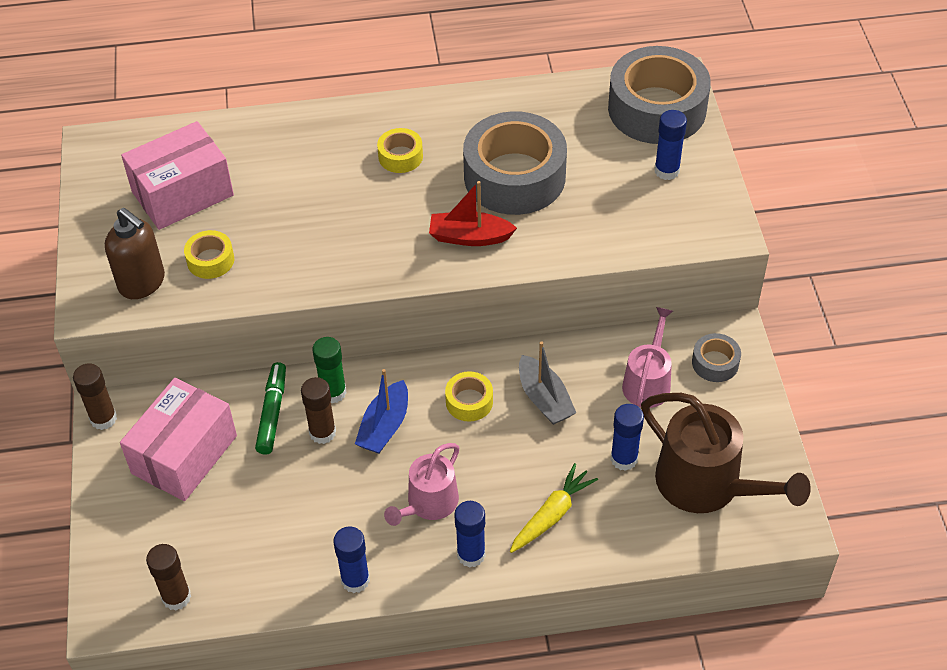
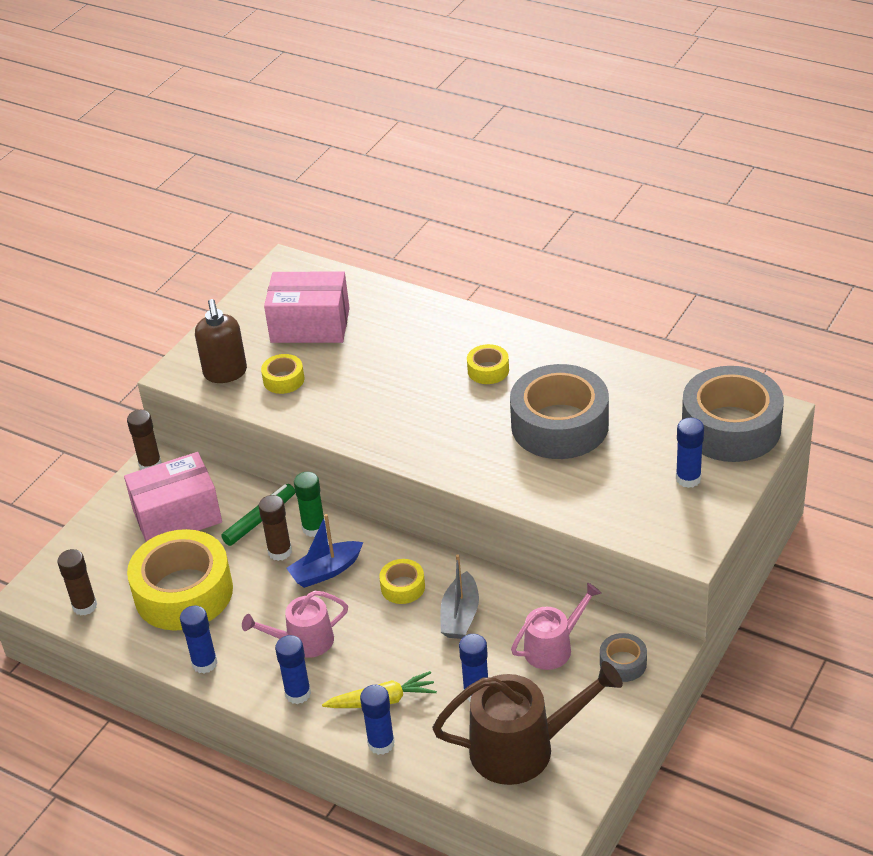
camera: 40 degrees right, 10 degrees down
red boat [429,181,517,246] -> none
brown watering can [641,393,811,513] -> brown watering can turned 90 degrees counterclockwise [432,661,623,785]
none -> yellow tape [127,529,233,631]
none -> blue glue stick [360,685,395,755]

